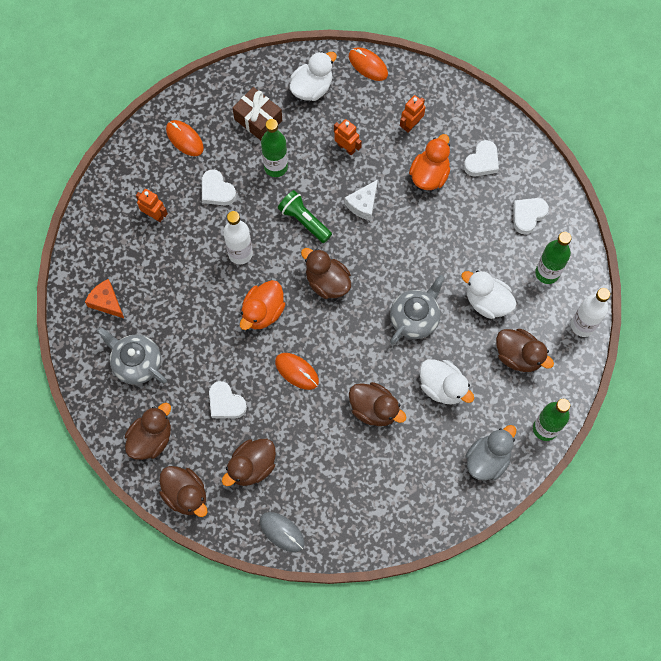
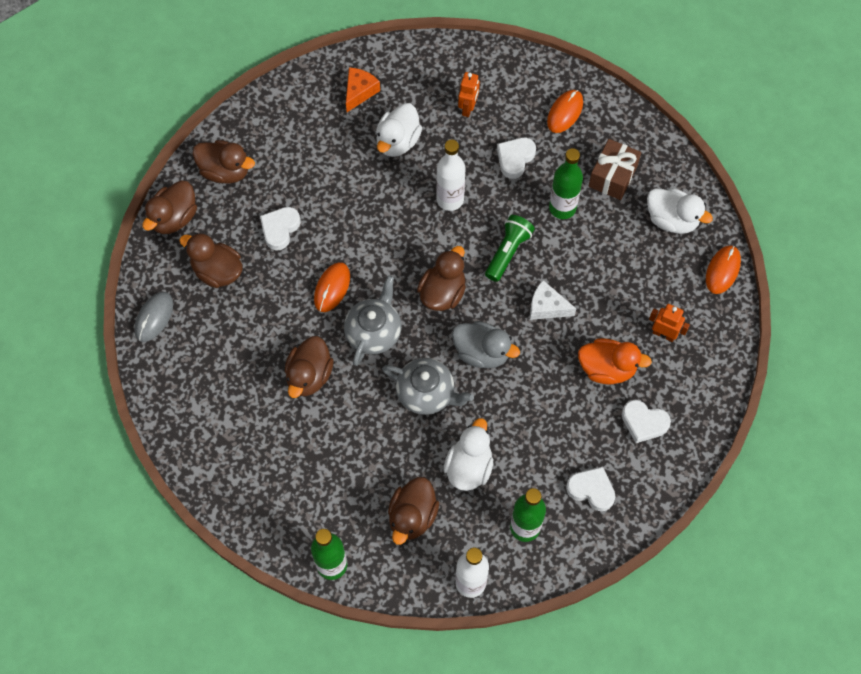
camera: 75 degrees right, 5 degrees down
grey teapot [97,327,167,385] -> grey teapot moved to [344,275,402,366]
orange duck [240,280,286,330] -> none
orange robot [334,119,362,155] -> none
white duck [420,359,474,404] -> white duck moved to [376,103,422,157]
grey duck [466,425,516,481] -> grey duck moved to [452,321,520,369]

